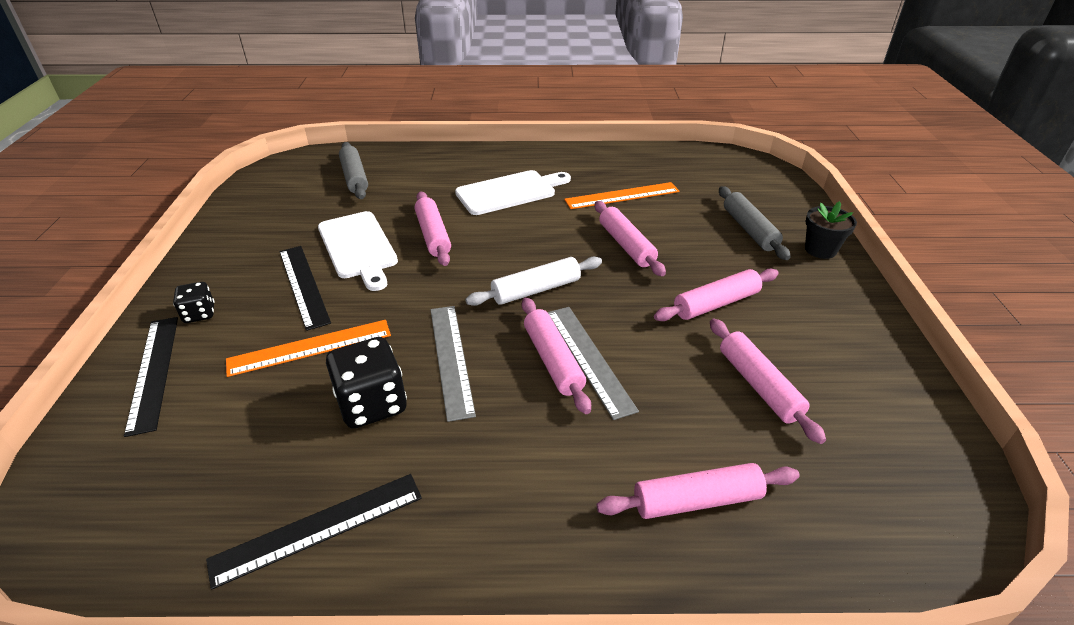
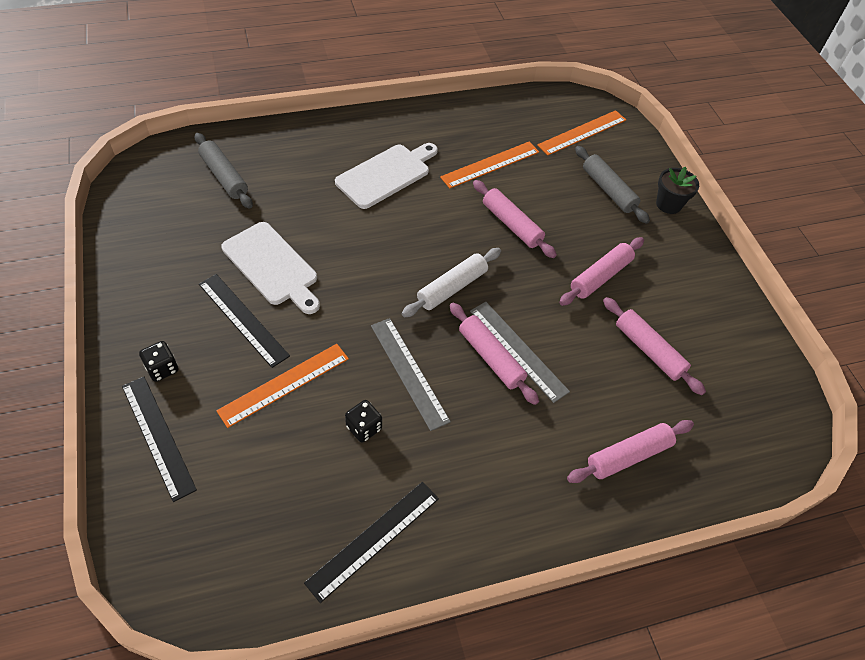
camera: 20 degrees left, 15 degrees up
black dice [326,337,407,429] -> black dice [345,400,382,443], size x0.56
pink rolling pin [415,191,451,266] -> none
none -> orange ruler [537,110,626,155]

